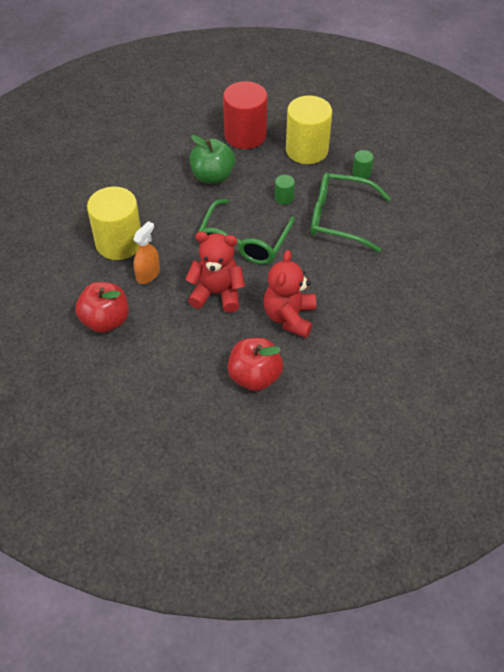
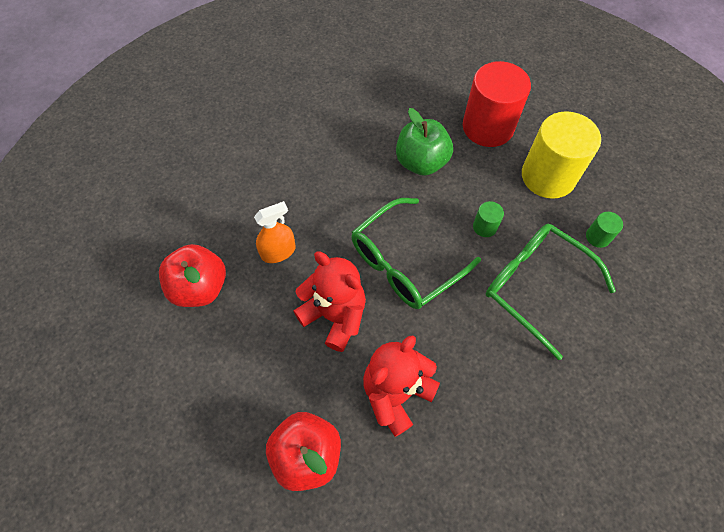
camera: 30 degrees right, 10 degrees up
yellow cylinder [87,187,141,260] -> none

